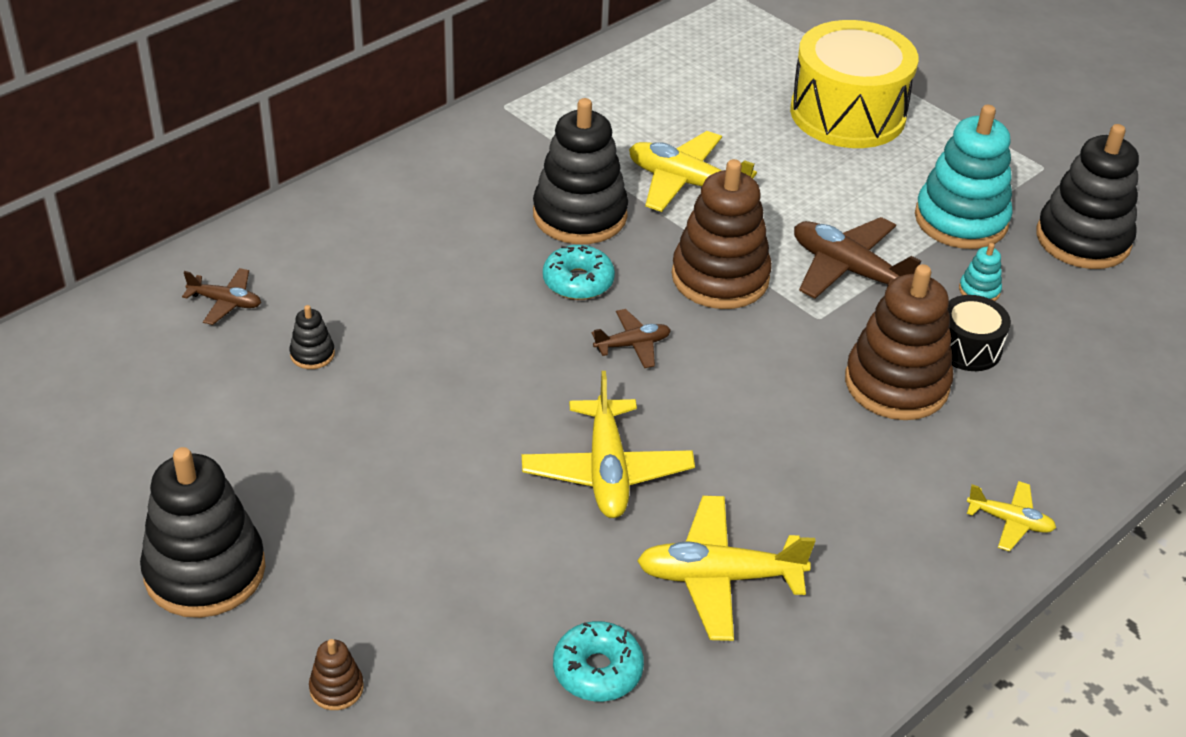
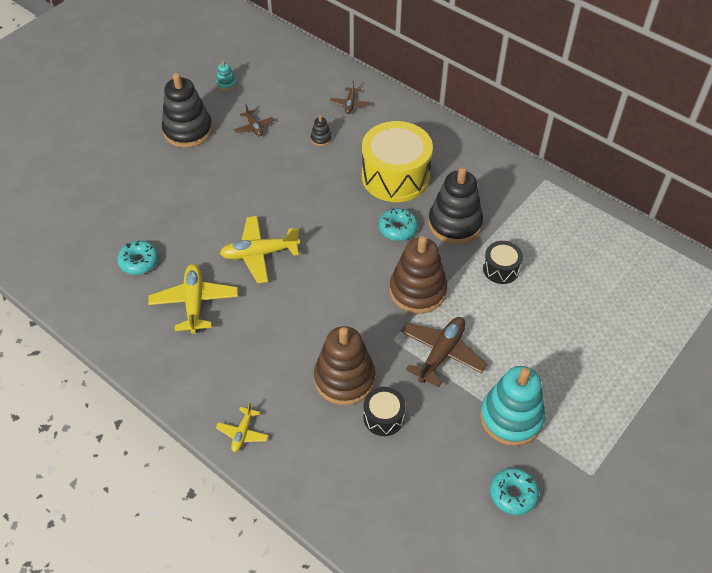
camera: 85 degrees right, 10 degrees up
brown stacking toy [309,639,364,710] -> none
brown plane [591,309,671,368] -> brown plane moved to [234,104,274,137]
yellow plane [629,131,757,212] -> black drum [483,241,523,284]
yellow drum [790,20,919,148] -> yellow drum moved to [362,121,433,202]
turquoise stacking toy [959,243,1002,301] -> turquoise stacking toy moved to [216,61,236,91]
black stacking toy [1036,124,1139,269] -> turquoise donut [490,468,539,515]

